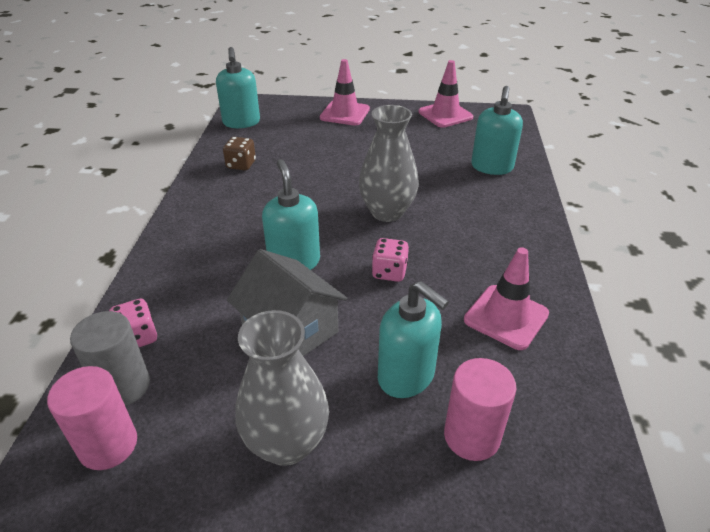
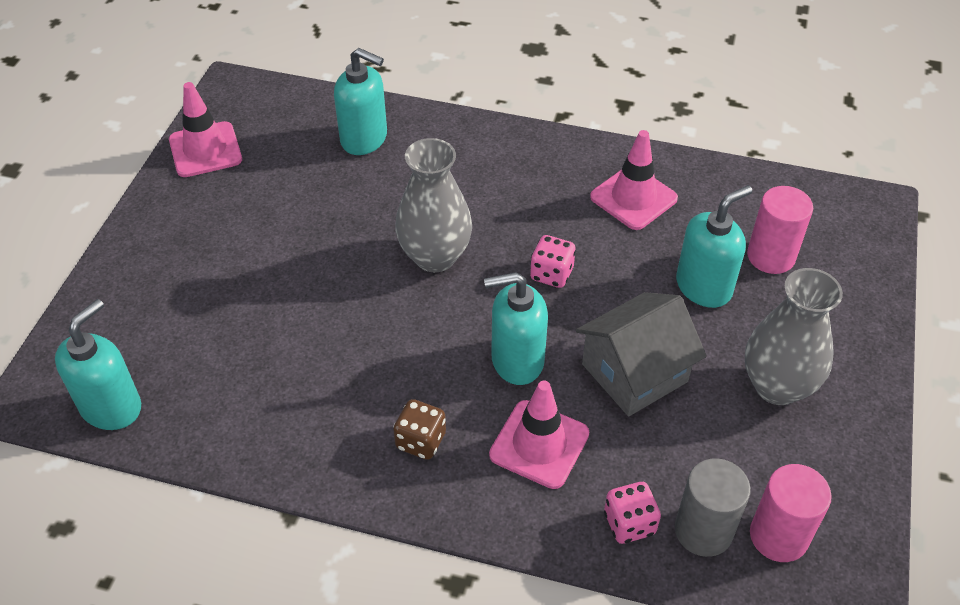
camera: 80 degrees left, 10 degrees up
turquoise soap dispenser [216,47,260,128] -> turquoise soap dispenser turned 60 degrees counterclockwise [55,299,141,430]
brown dice [223,137,256,170] -> brown dice moved to [393,399,446,460]
pink traffic cone [320,59,370,126] -> pink traffic cone moved to [489,381,589,489]

